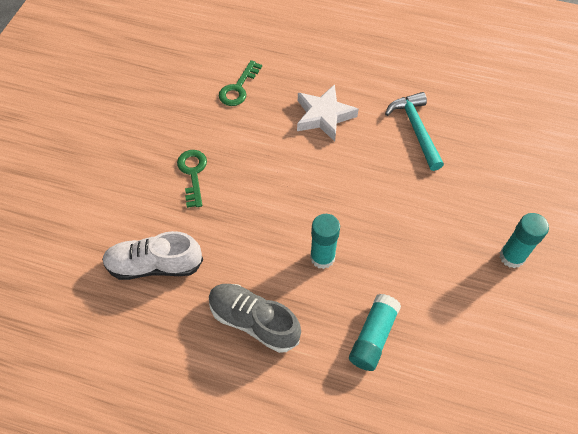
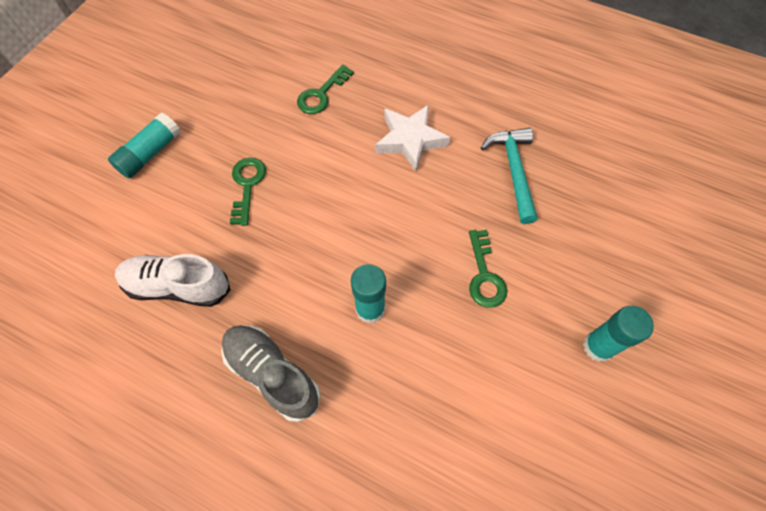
camera: 10 degrees right, 5 degrees up
turquoise glue stick [349,294,401,371] -> turquoise glue stick moved to [108,113,181,178]
none -> green key [469,230,507,308]

